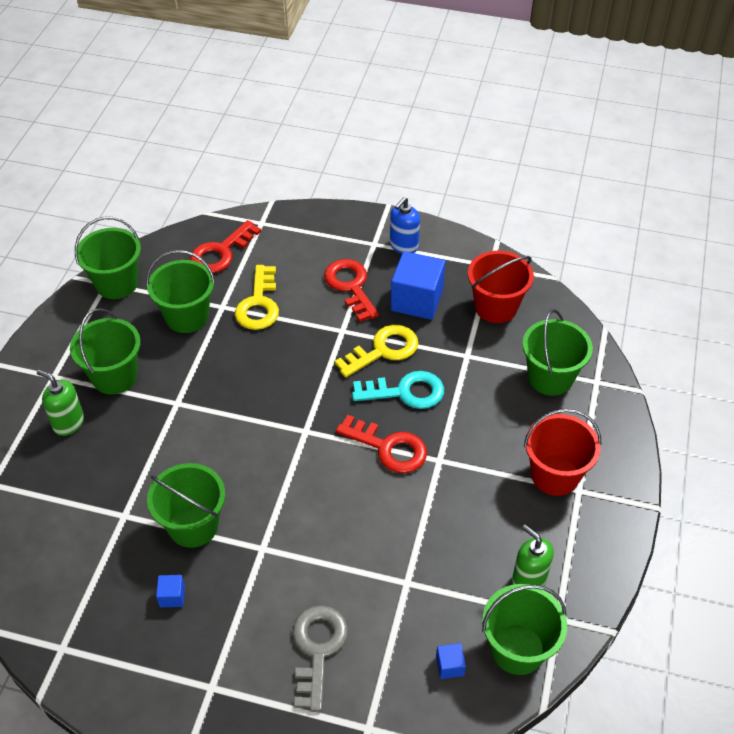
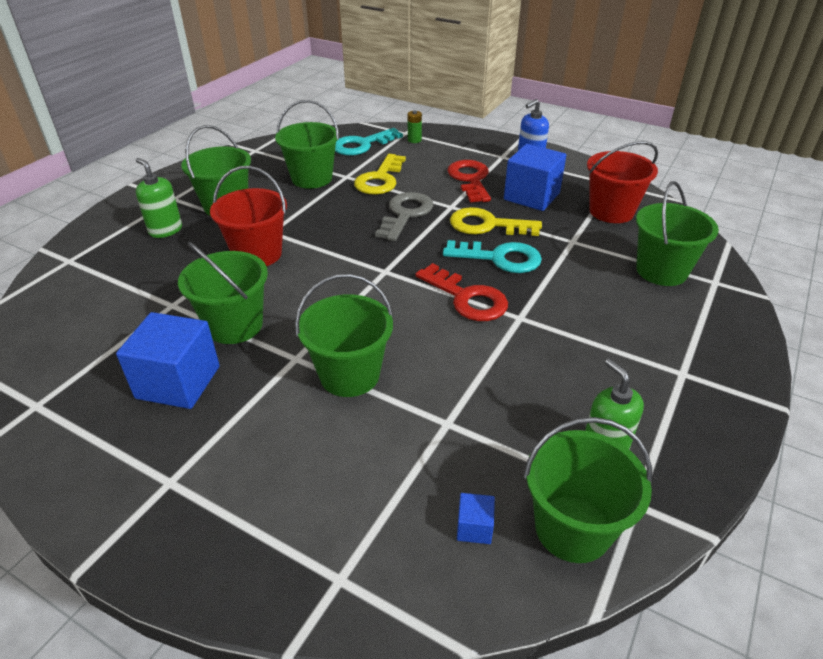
camera: 15 degrees right, 10 degrees down
green bucket [75,217,141,299] -> green bucket moved to [295,274,393,397]
blue cube [156,575,185,608] -> blue cube [116,312,220,409], size x2.27
red key [190,220,261,273] -> turquoise key [335,128,403,155]
grey key [293,605,348,711] -> grey key moved to [375,192,434,241]
yellow key [335,325,418,377] -> yellow key turned 150 degrees counterclockwise [450,207,542,236]
red bucket [524,409,601,496] -> red bucket moved to [210,166,287,266]
none -> green battery [408,110,422,143]

